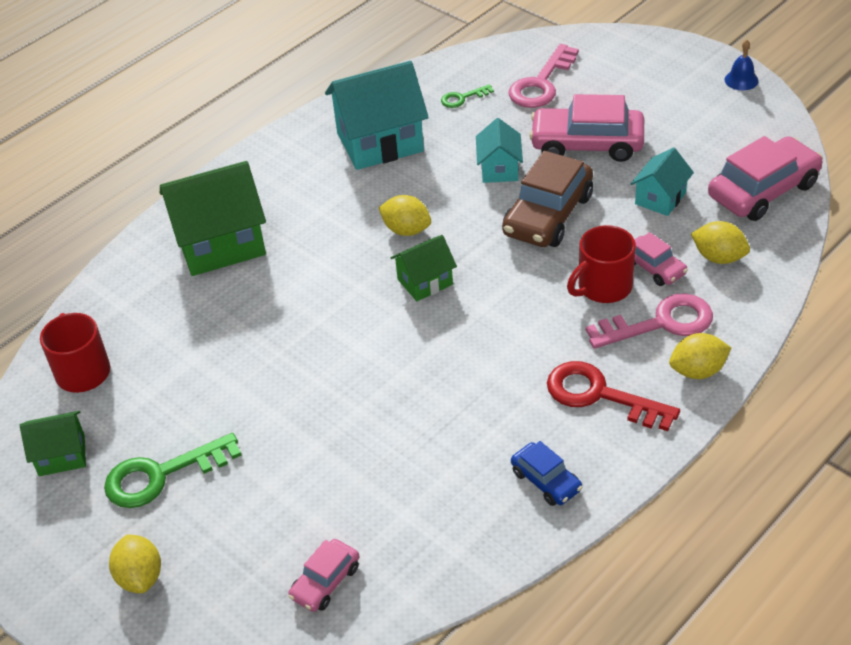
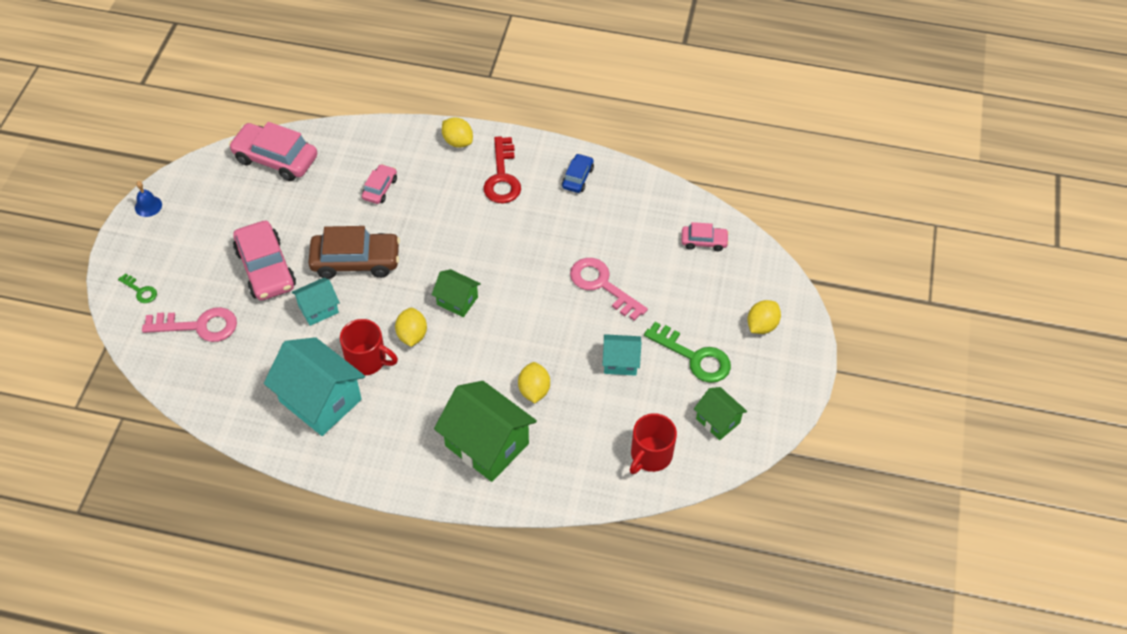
camera: 125 degrees left, 10 degrees up
green key [441,84,494,108] -> green key moved to [118,273,157,303]
red mug [567,225,636,303] -> red mug moved to [340,319,398,376]
pink key [586,293,713,349] -> pink key moved to [570,258,648,321]
turquoise house [631,147,694,216] -> turquoise house moved to [602,334,641,376]
yellow lemon [691,221,750,264] -> yellow lemon moved to [518,362,550,403]

